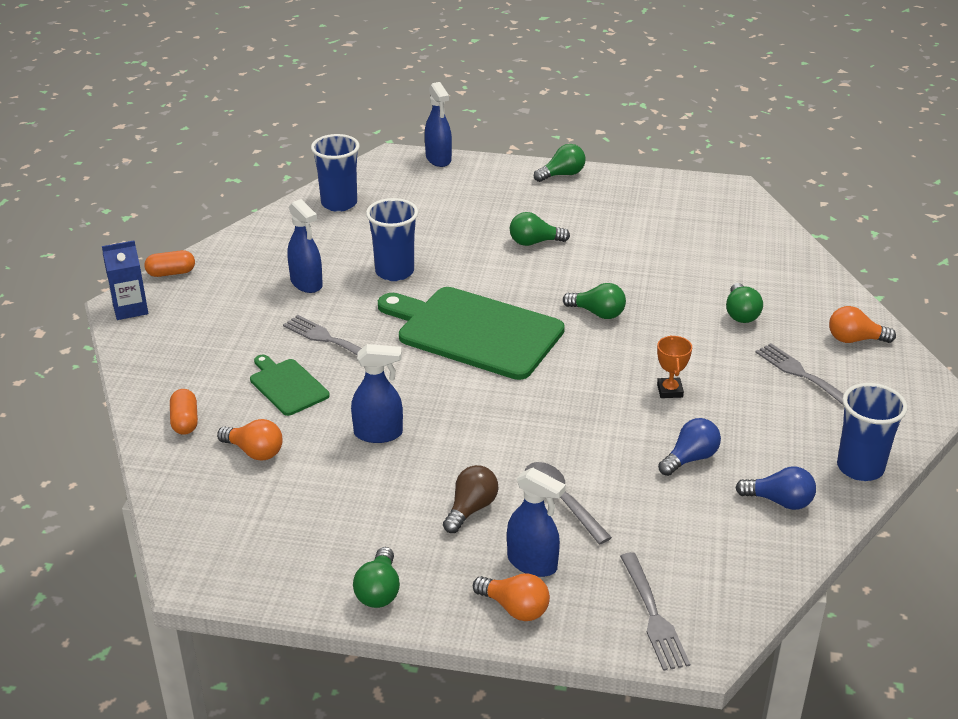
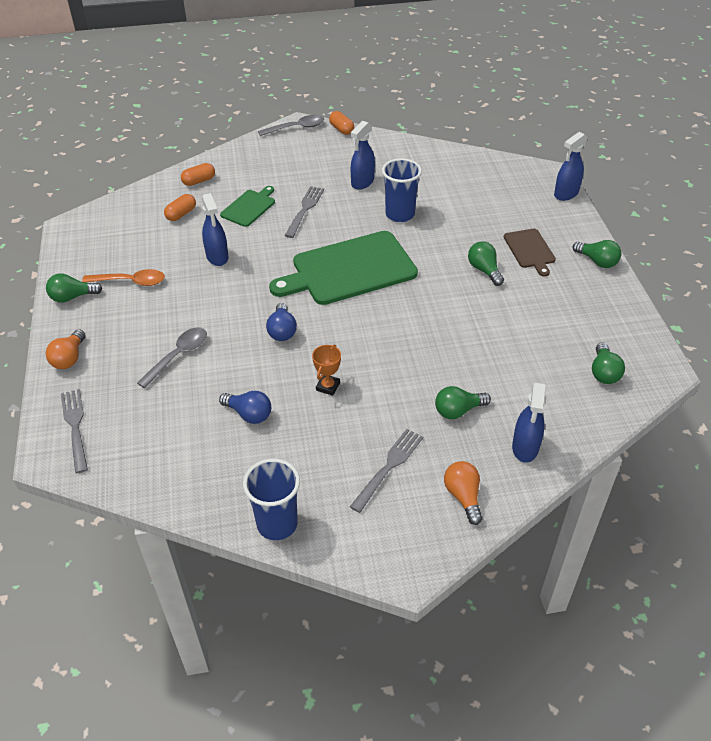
camera: 70 degrees right, 10 degrees up
blue carton [102,240,148,320] -> grey spoon [258,115,324,136]
orange light bulb [217,419,283,461] -> orange capsule [164,194,196,221]
blue cup [311,134,360,212] -> none
green cutting board [378,287,565,380] -> green cutting board turned 120 degrees counterclockwise [269,231,418,305]
brown light bulb [443,465,498,533] -> none
blue spray bottle [507,468,566,577] -> blue spray bottle moved to [512,383,545,463]
green light bulb [563,283,626,319] -> green light bulb moved to [592,342,625,384]
grey fork [620,552,690,671] -> grey fork turned 105 degrees clockwise [61,389,88,473]
orange trophy [657,335,692,398] -> orange trophy turned 45 degrees counterclockwise [312,345,341,396]
blue light bulb [735,466,816,510] -> blue light bulb moved to [266,303,297,341]
none -> orange spoon [82,269,165,286]
none -> brown cutting board [504,229,556,277]

